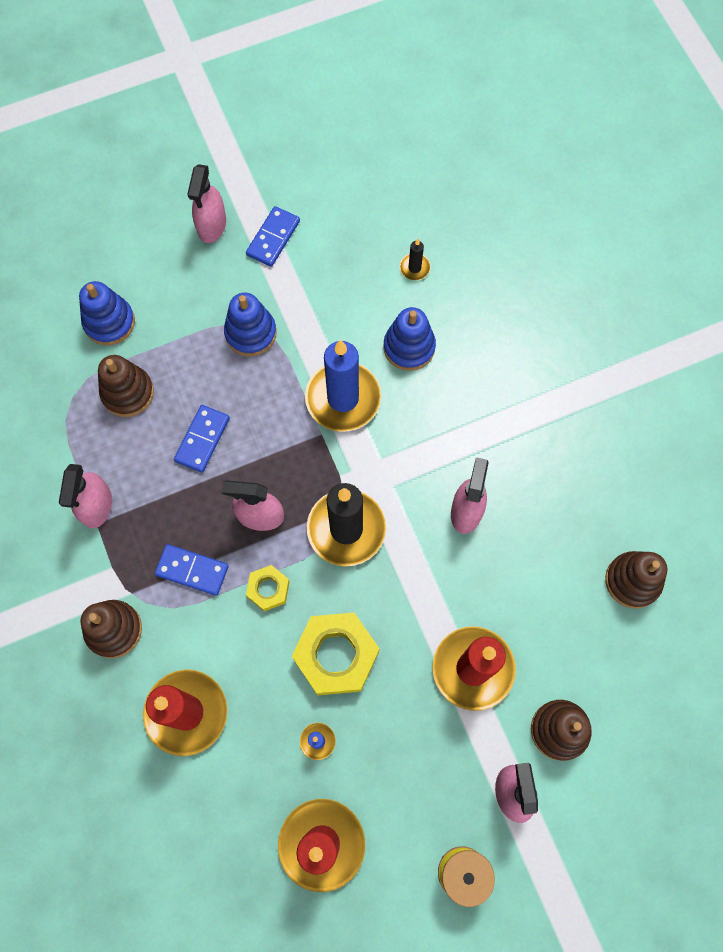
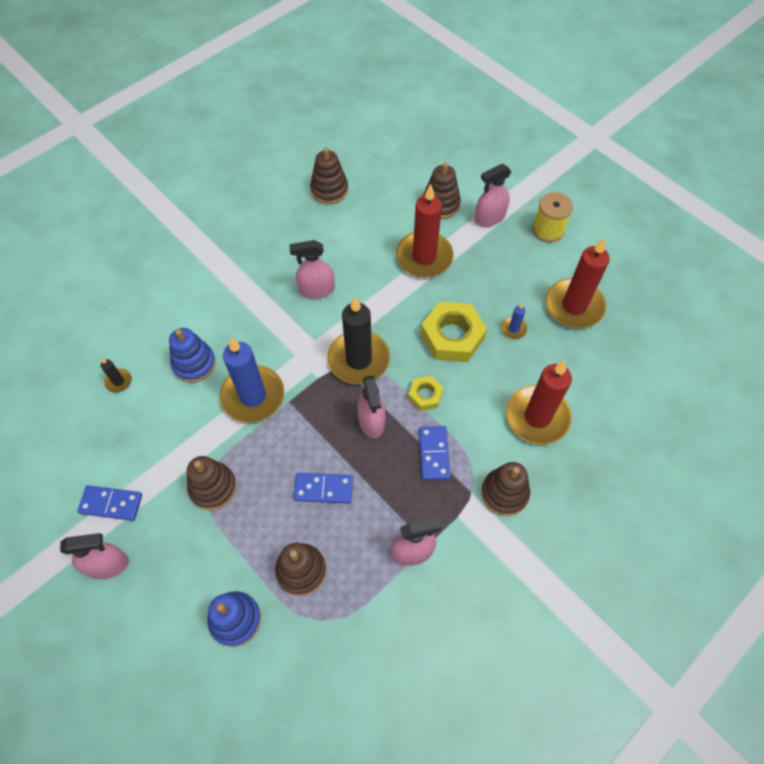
camera: 110 degrees left, 10 degrees down
blue stacking toy [224,293,277,356] -> brown stacking toy [187,456,237,510]

